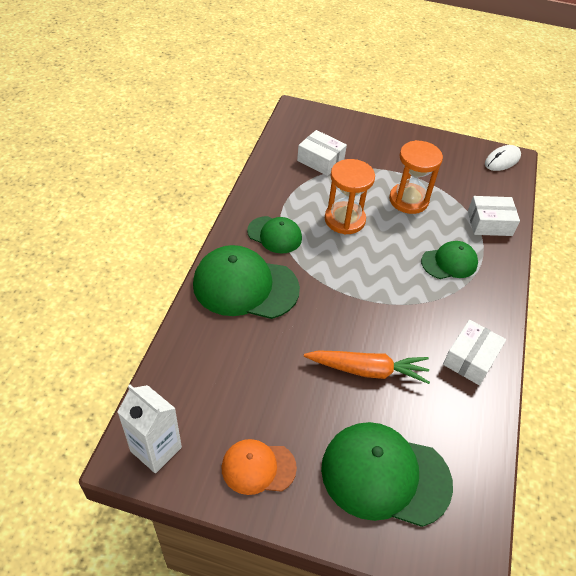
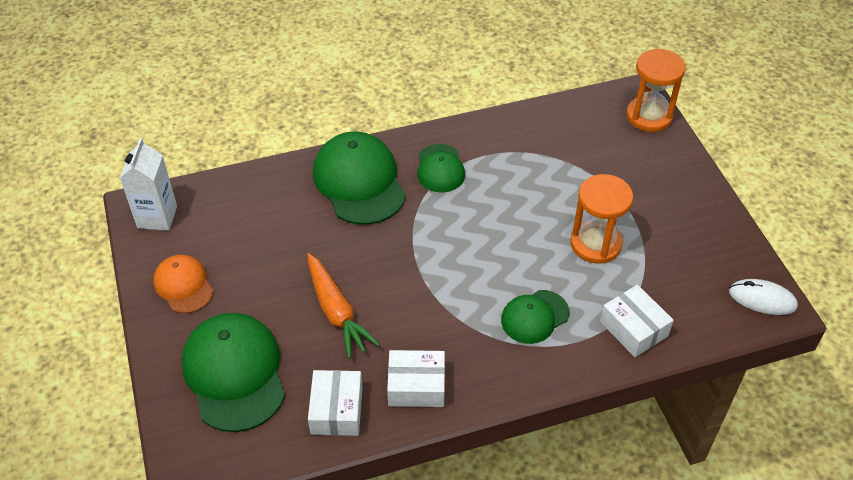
camera: 60 degrees right, 0 degrees up
white box [297,130,347,176] -> white box moved to [308,370,363,436]
orange hourglass [325,159,375,234] -> orange hourglass moved to [626,49,686,132]
green cap [421,241,478,279] -> green cap turned 105 degrees clockwise [501,290,569,344]

